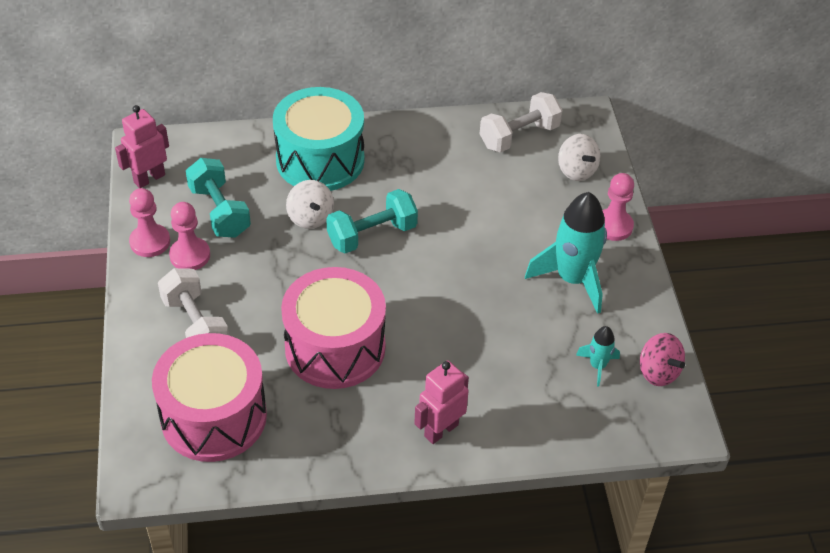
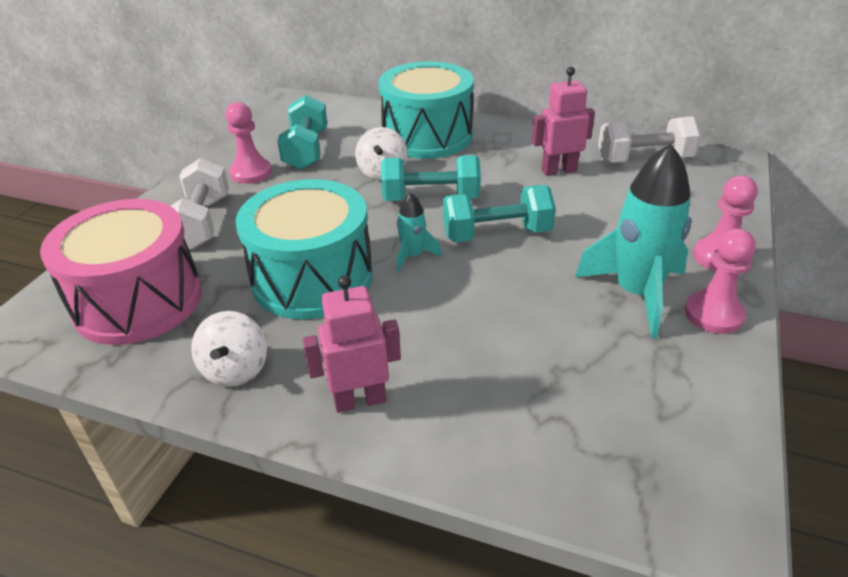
camera: 30 degrees right, 10 degrees down
pink robot [115,105,169,188] -> pink robot moved to [532,67,595,176]
pink pawn [129,188,170,257] -> pink pawn moved to [685,229,756,334]
pink drum [281,267,386,389] -> turquoise drum [236,179,373,320]
white spinning top [558,134,600,181] -> white spinning top moved to [191,311,267,387]
turquoise rocket [576,326,620,386] -> turquoise rocket moved to [397,192,442,272]
pink spinning top [640,333,685,386] -> none
none -> turquoise dumbbell [443,185,556,242]

